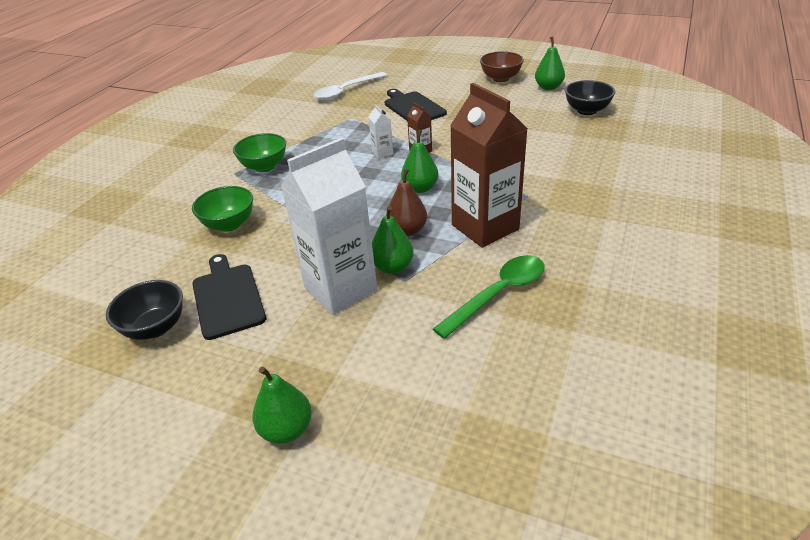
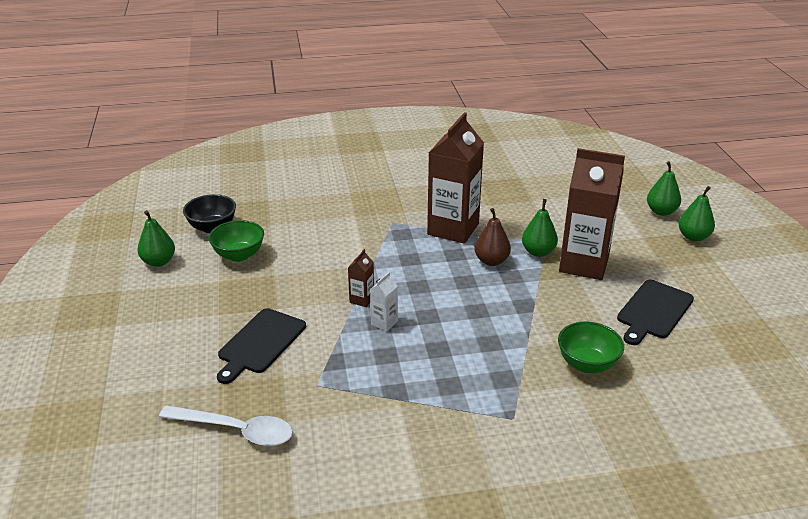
camera: 125 degrees left, 5 degrees down
black bowl [106,280,183,340] -> none
green bowl [233,133,286,172] -> green bowl moved to [209,220,264,262]
white carton [281,138,377,315] -> brown carton [559,148,625,280]
green pear [401,130,439,193] -> green pear moved to [647,161,681,216]
green spoon [433,255,545,339] -> none
brown bowl [480,51,524,82] -> none

